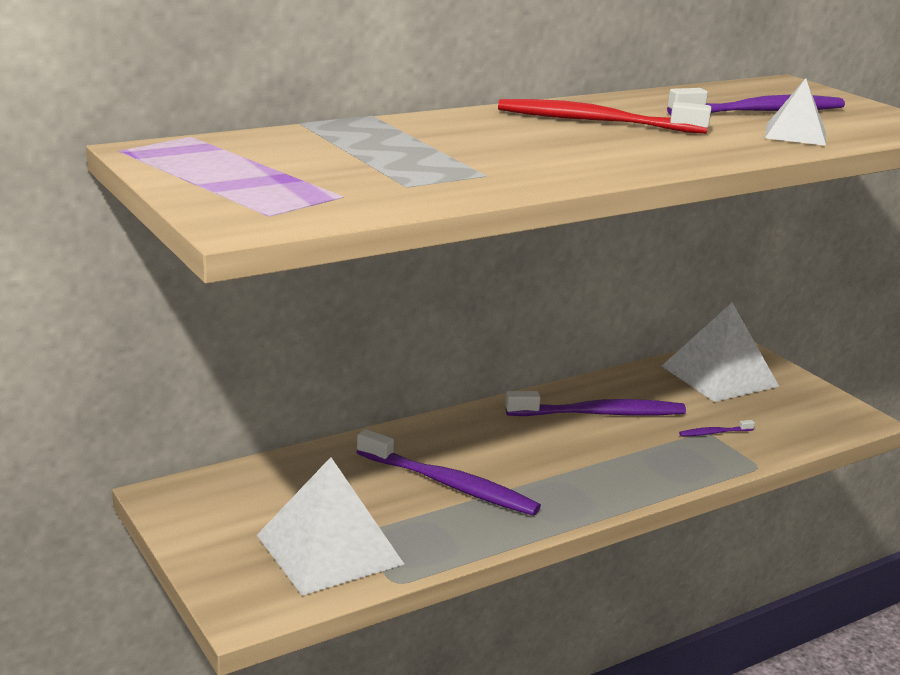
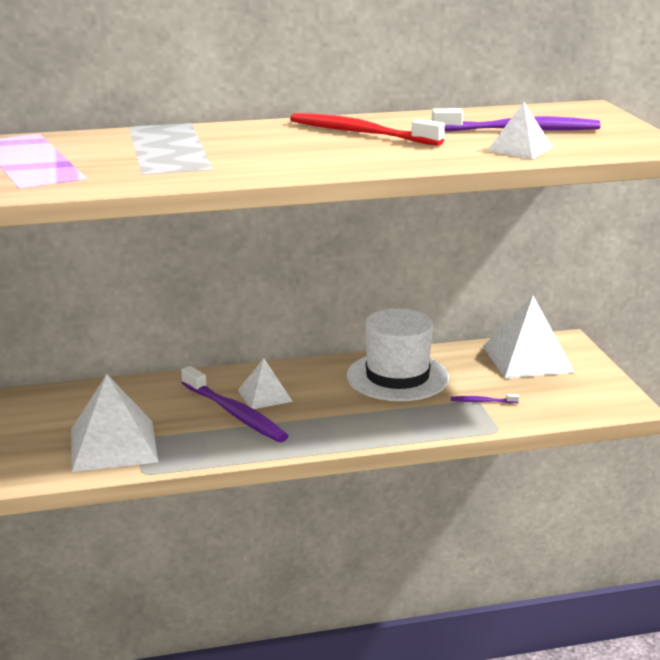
camera: 20 degrees right, 0 degrees up
purple toothbrush [505,391,686,416] -> white hat [346,309,449,401]
none -> white pyramid [238,358,293,409]

